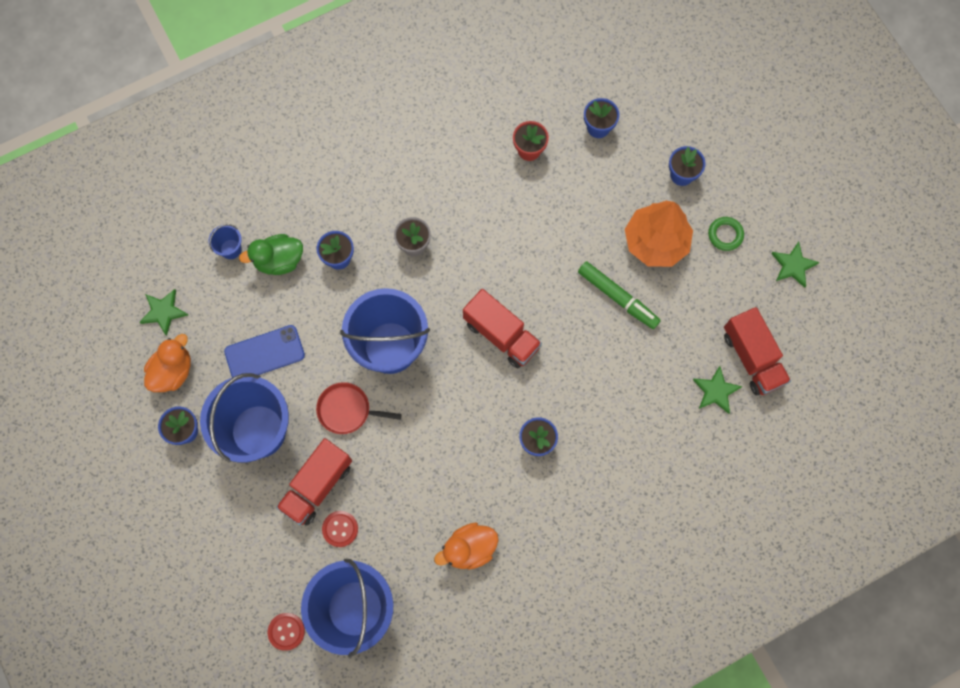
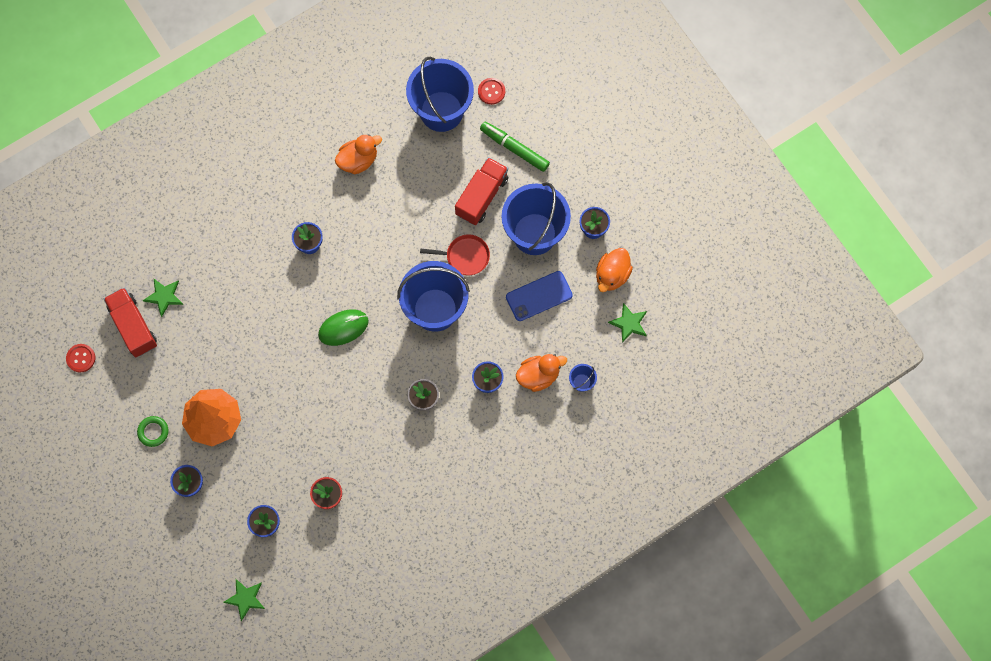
camera: 175 degrees right, 0 degrees up
green duck [239,234,303,275] -> orange duck [516,354,567,392]
red button [322,511,358,547] -> red button moved to [66,344,95,373]
red truck [463,289,542,368] -> green mouse [318,309,369,346]
green marker [578,261,661,329] -> green marker moved to [480,122,550,172]
green star [771,242,820,288] -> green star moved to [223,579,265,621]

